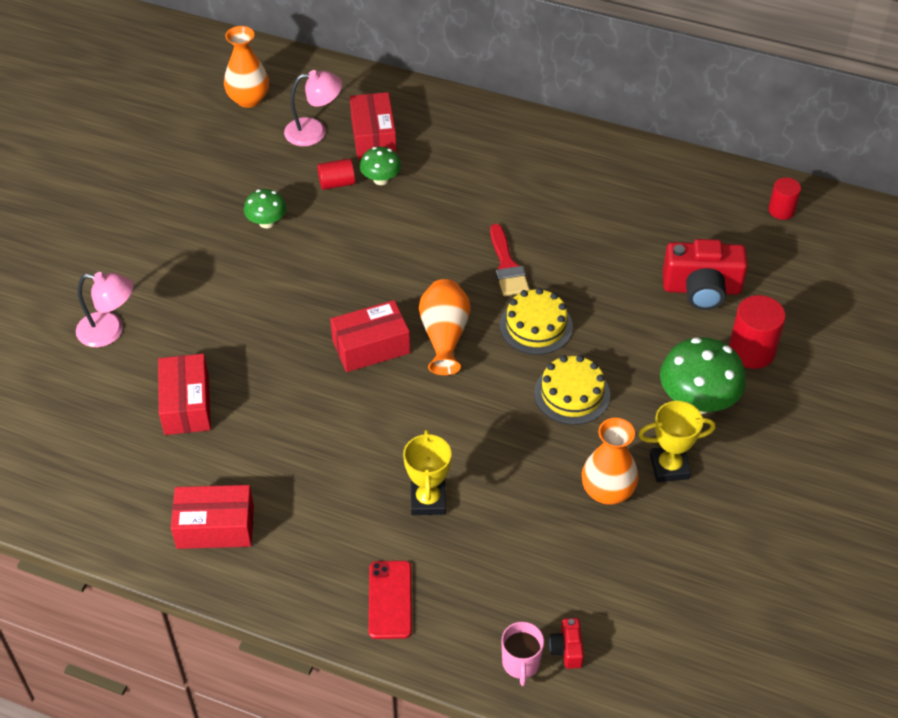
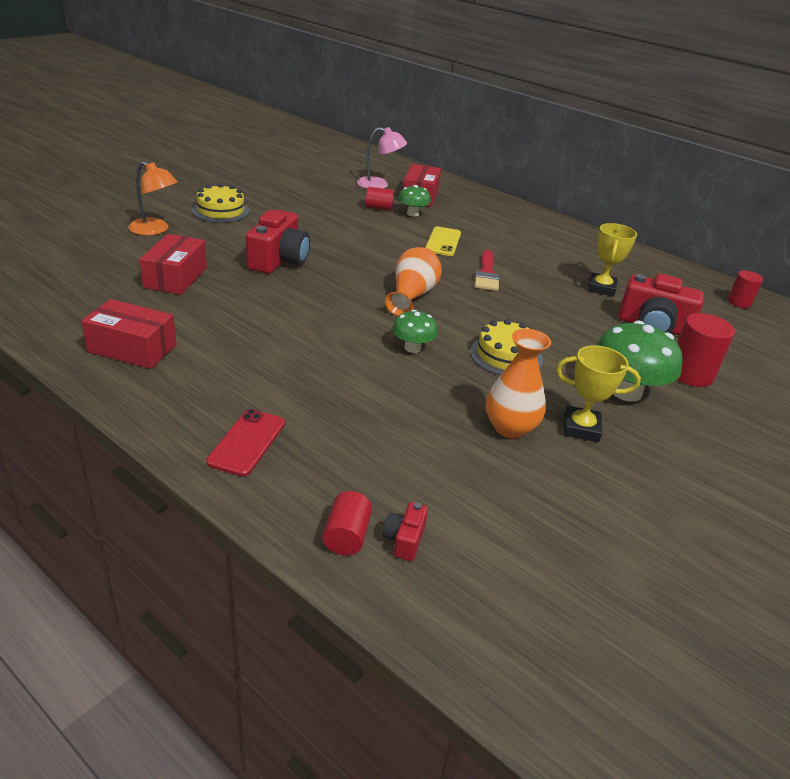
camera: 15 degrees right, 15 degrees down
pink lamp [76,272,133,347] -> orange lamp [128,161,177,235]
orange vase [224,26,269,108] -> none
green mushroom [244,189,286,228] -> green mushroom moved to [392,310,438,353]
red box [330,300,410,372] -> none
yellow trophy [403,430,452,515] -> yellow trophy moved to [588,223,637,297]
yellow cake [500,288,573,355] -> yellow cake moved to [192,183,250,223]
pink mug [501,622,544,686] -> red cylinder [322,491,372,556]
none -> red camera [246,210,310,274]
none -> yellow phone [425,226,461,256]

